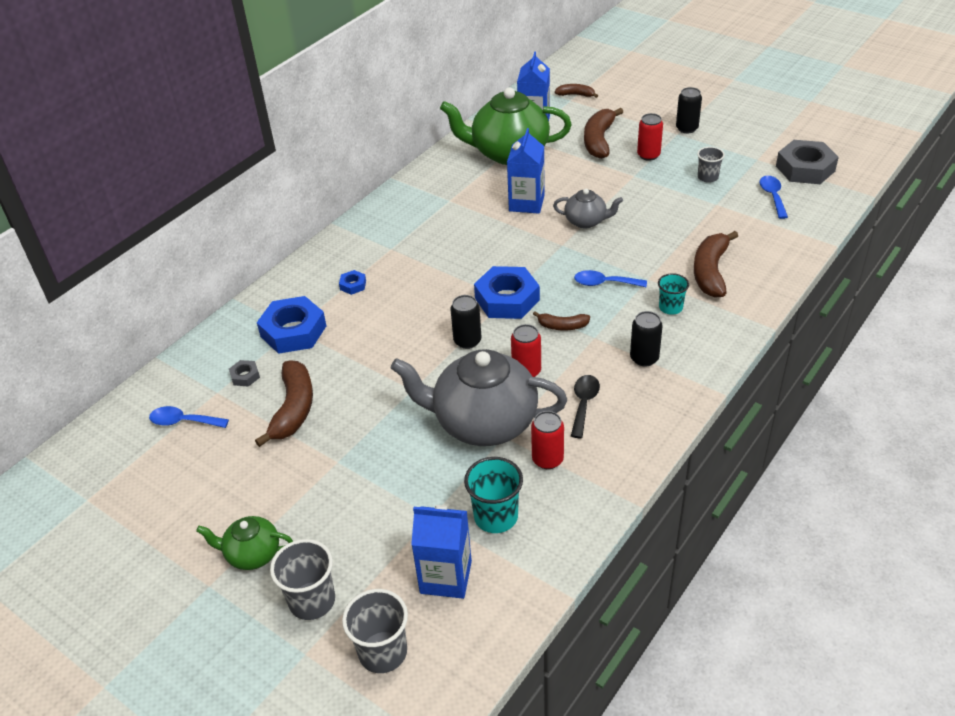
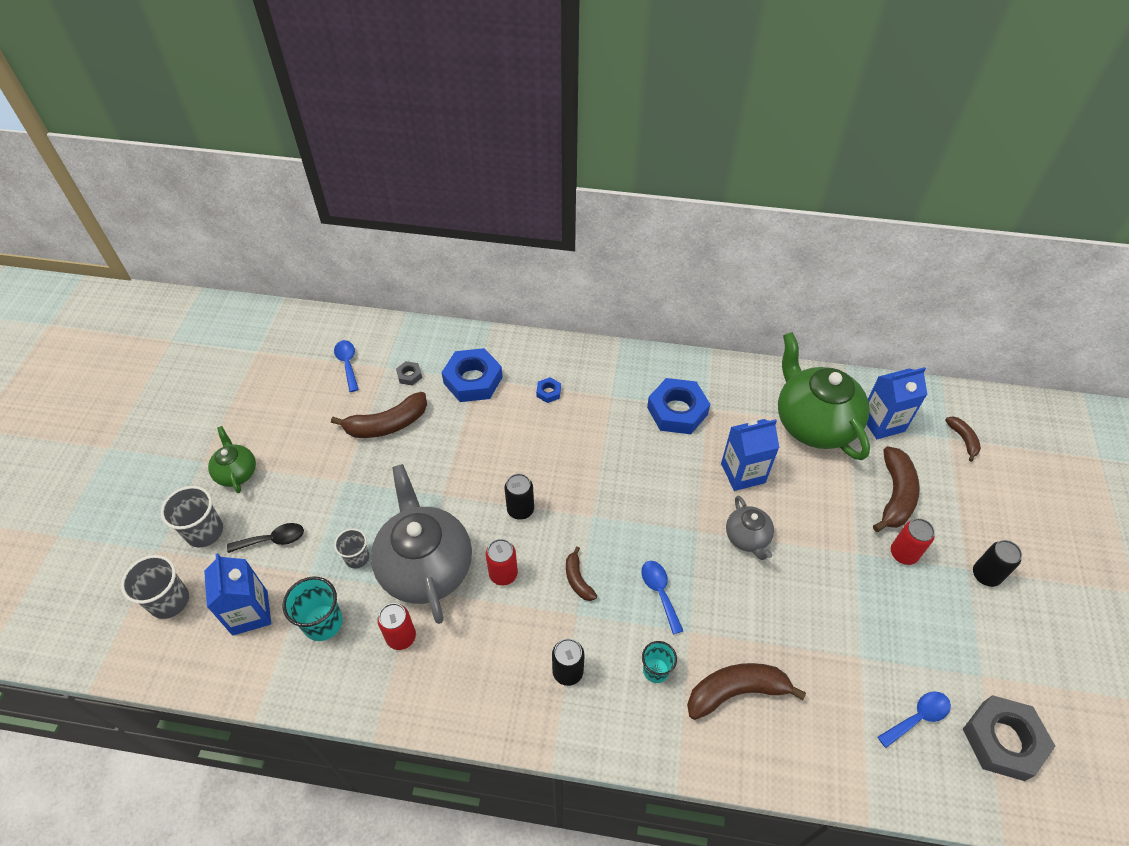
camera: 60 degrees right, 10 degrees up
blue nut [474,266,540,319] -> blue nut moved to [647,378,710,434]
black spoon [571,375,600,438] -> black spoon moved to [227,523,304,553]
brown banana [584,108,623,159] -> brown banana turned 120 degrees clockwise [873,446,920,532]
grey cup [697,147,725,183] -> grey cup moved to [334,528,369,568]

